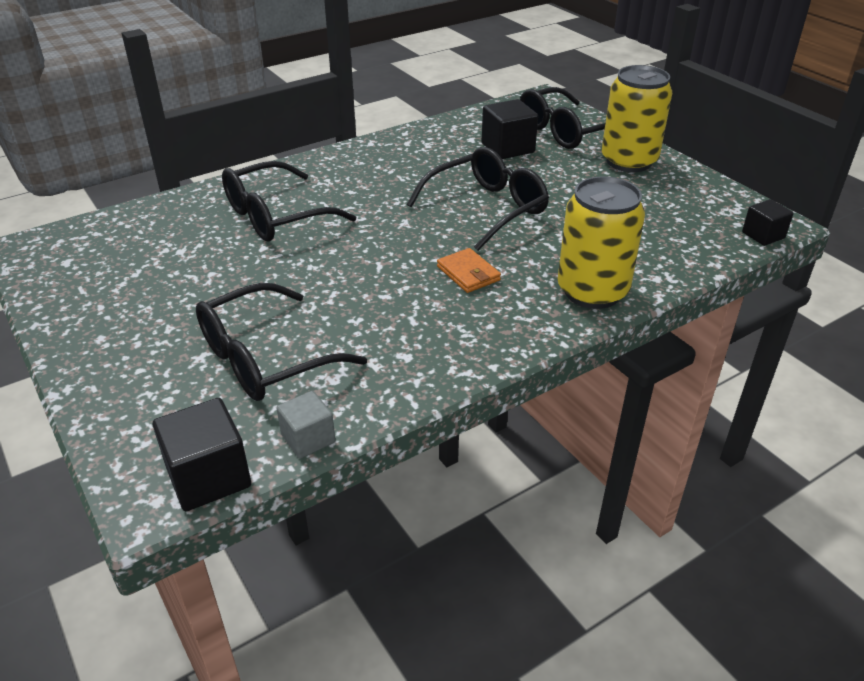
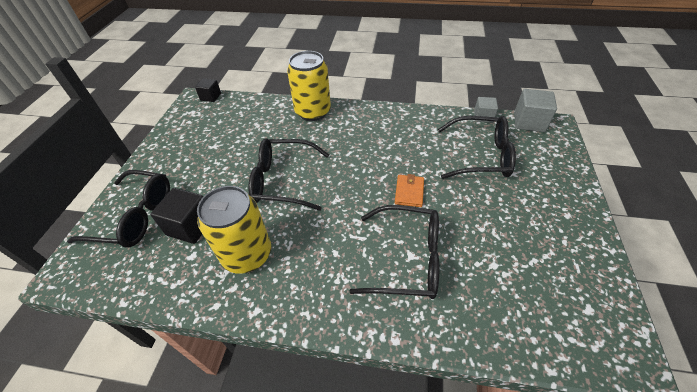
camera: 135 degrees left, 10 degrees up
black cube [153,398,251,511] -> grey cube [514,89,557,132]
orange wallet [437,248,501,293] -> orange wallet moved to [395,174,424,207]
yellow can [602,65,672,172] -> yellow can moved to [197,186,271,274]

